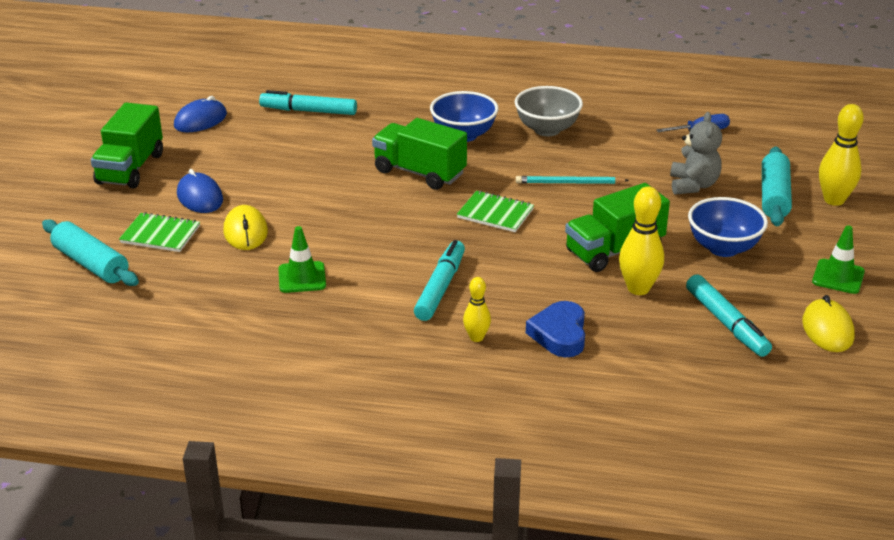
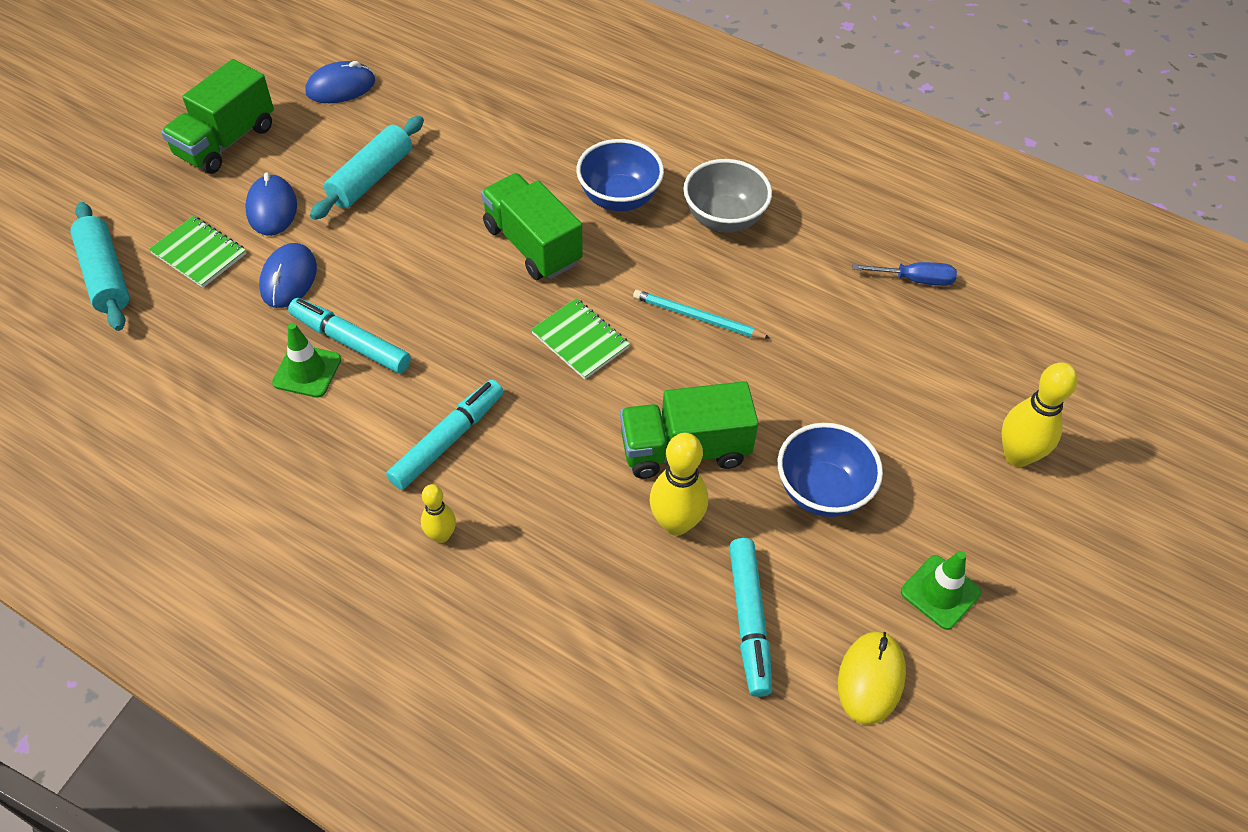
camera: 20 degrees right, 20 degrees up
yellow mouse [223,205,268,250] -> blue mouse [259,243,317,308]
turquoise marker [259,90,357,115] -> turquoise marker moved to [288,298,411,373]
blue heart [526,301,585,357] -> none
grey teddy bear [670,112,722,195] -> none
turquoise rolling pin [762,146,792,226] -> turquoise rolling pin moved to [310,116,424,220]

